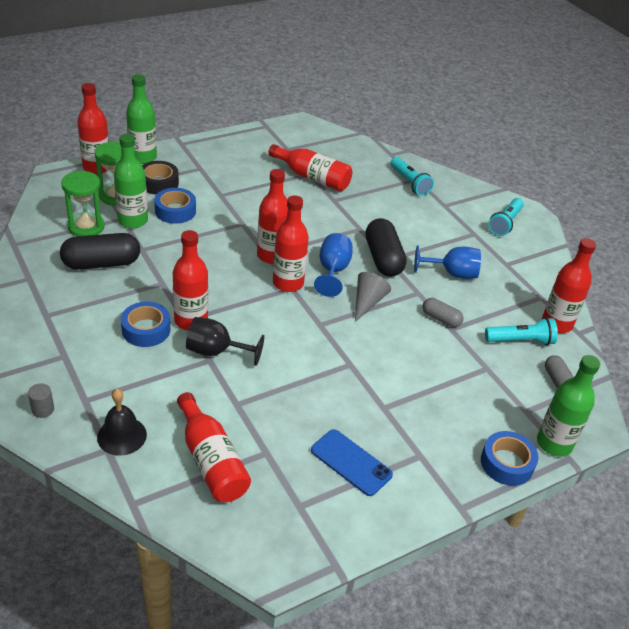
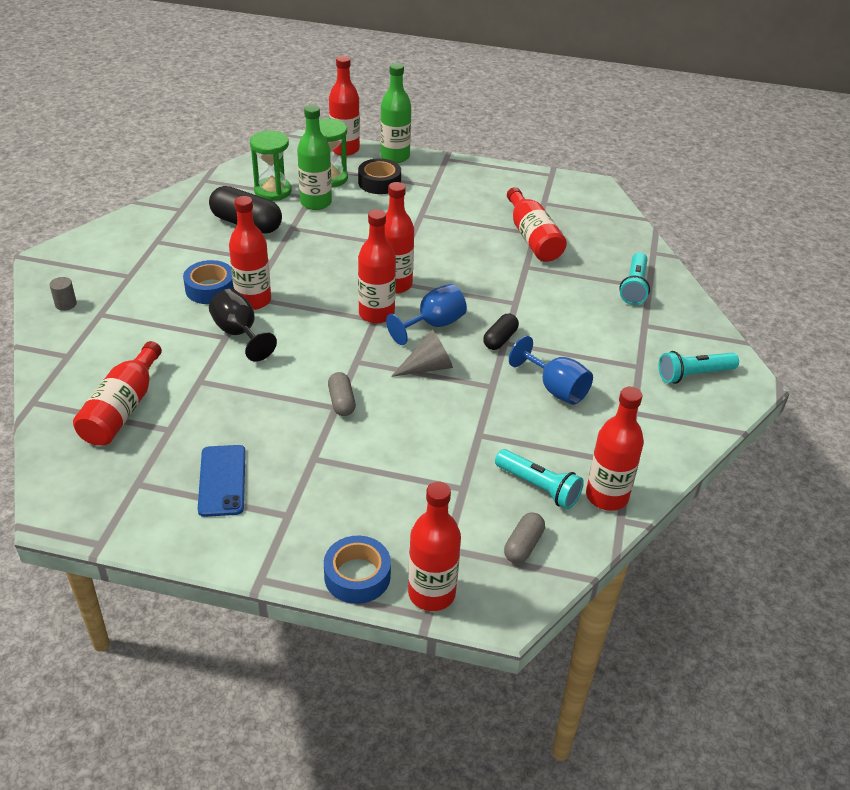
camera: 45 degrees right, 0 degrees up
black bell [97,389,147,456] -> none
blue tape [154,188,196,224] -> none
black capsule [365,218,407,277] -> black capsule [483,314,519,350], size x0.55
grey capsule [423,298,463,327] -> grey capsule moved to [328,372,356,416]
green bottle [537,355,600,457] -> red bottle [408,482,461,611]

